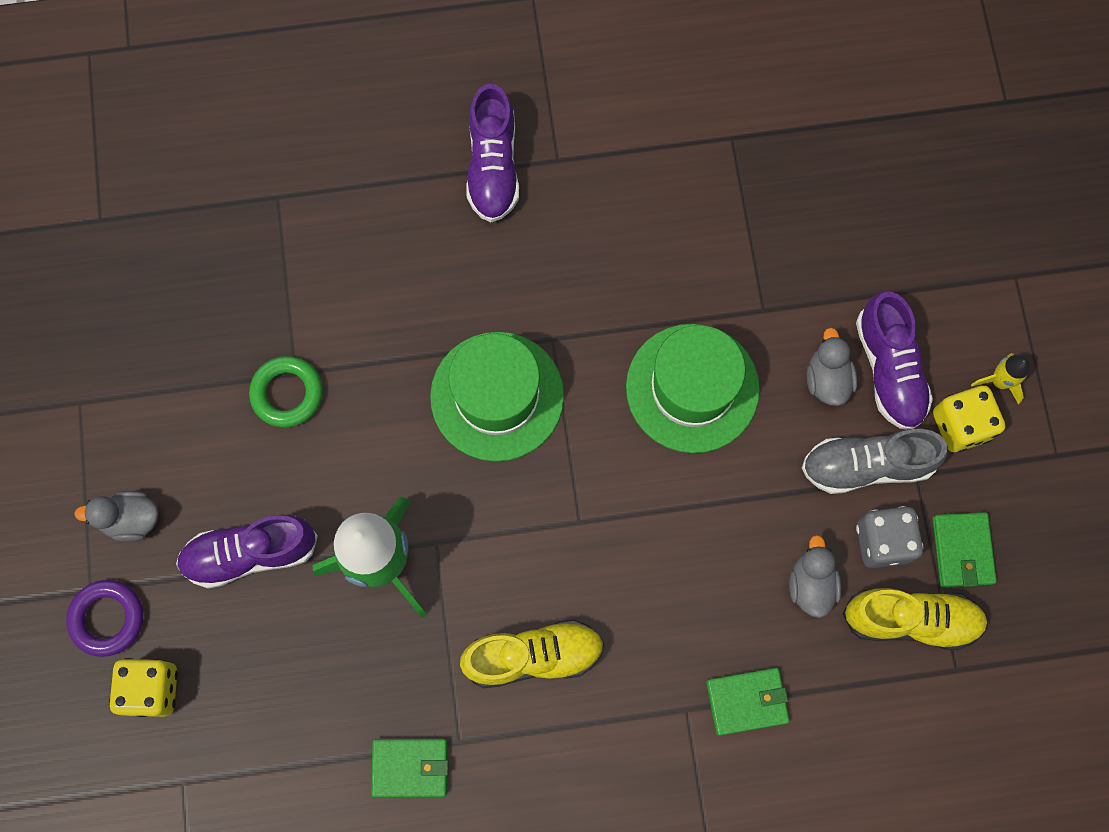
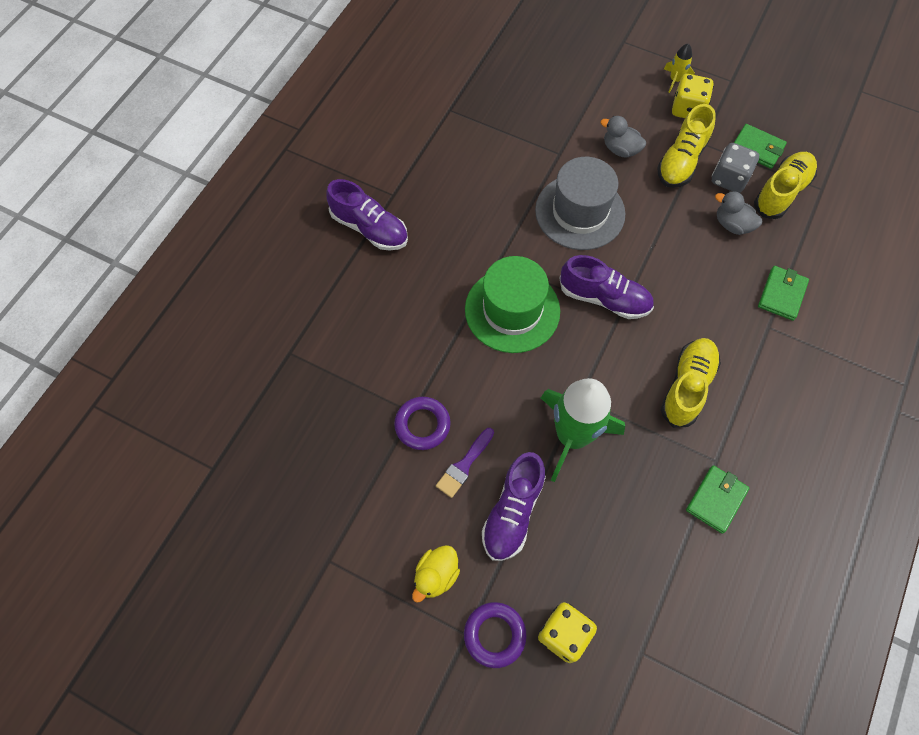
camera: 55 degrees left, 10 degrees down
grey duck [74,491,159,542] -> yellow duck [412,545,460,603]
green ring [249,356,323,427] -> purple ring [394,397,451,450]
green hat [626,324,760,453] -> grey hat [535,157,625,250]
grey shoe [802,429,948,494] -> yellow shoe [657,104,716,188]
purple shoe [856,292,933,430] -> purple shoe moved to [559,255,654,319]
none -> purple brush [436,428,494,498]

